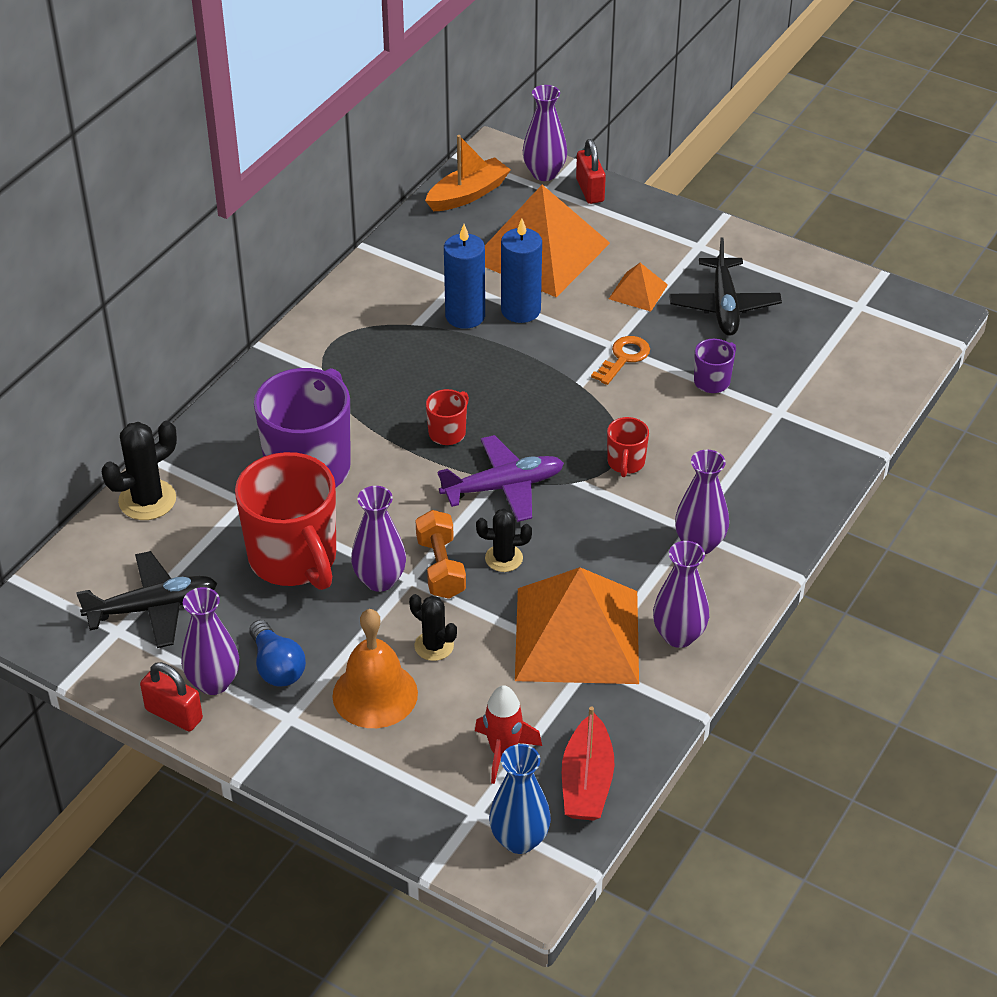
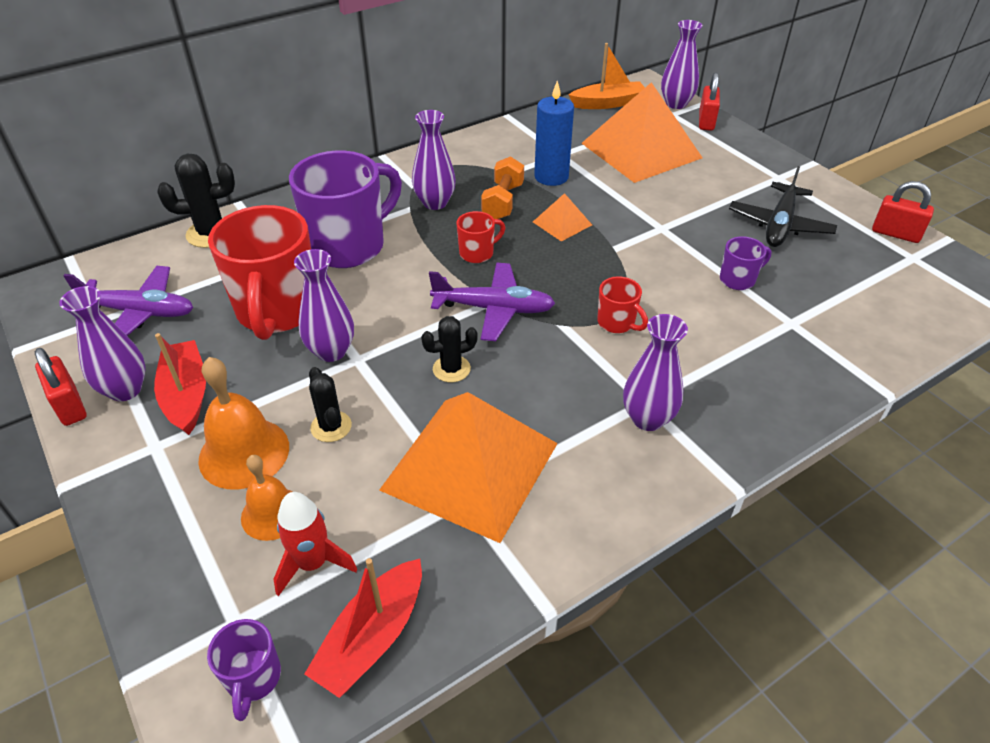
camera: 25 degrees right, 0 degrees up
black plane [76,551,218,648] -> purple plane [63,266,193,336]
blue light bulb [250,620,306,687] -> red boat [154,333,206,435]
orange dumbbell [415,510,466,599] -> orange dumbbell moved to [481,156,524,219]
black cactus [476,508,532,572] -> black cactus turned 45 degrees counterclockwise [421,316,478,382]
blue vase [489,744,551,854] -> purple mug [207,619,281,721]
blue candle [501,218,542,323] -> none
orange key [591,336,650,385] -> none
red mug [607,417,649,477] -> red mug turned 75 degrees counterclockwise [597,276,648,333]
orange pyramid [609,263,668,312] -> orange pyramid moved to [533,193,592,242]
purple vase [653,541,709,648] -> purple vase moved to [412,110,456,210]
none -> orange bell [241,455,293,541]
none -> red padlock [872,181,934,243]

